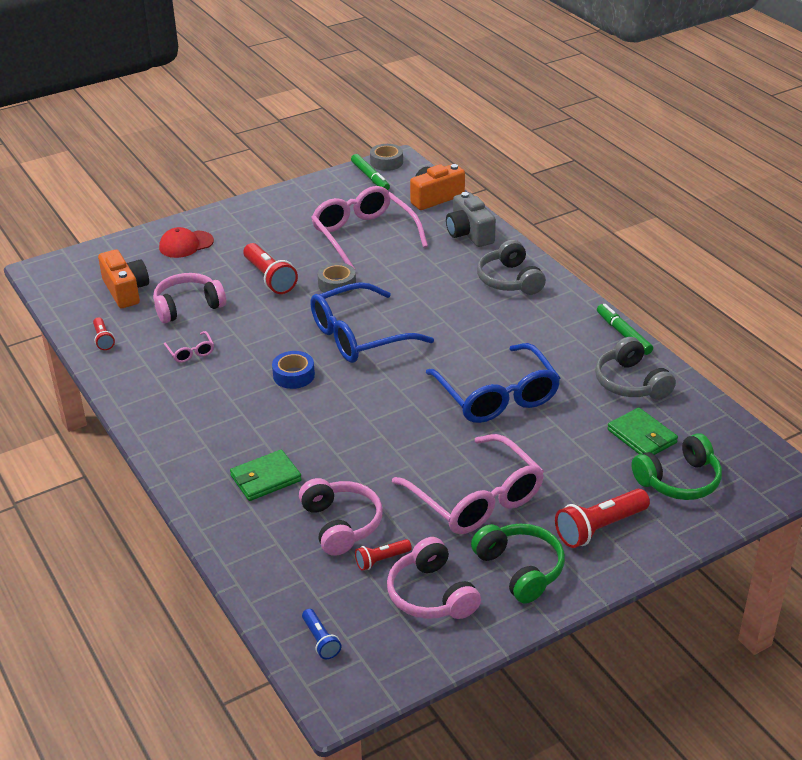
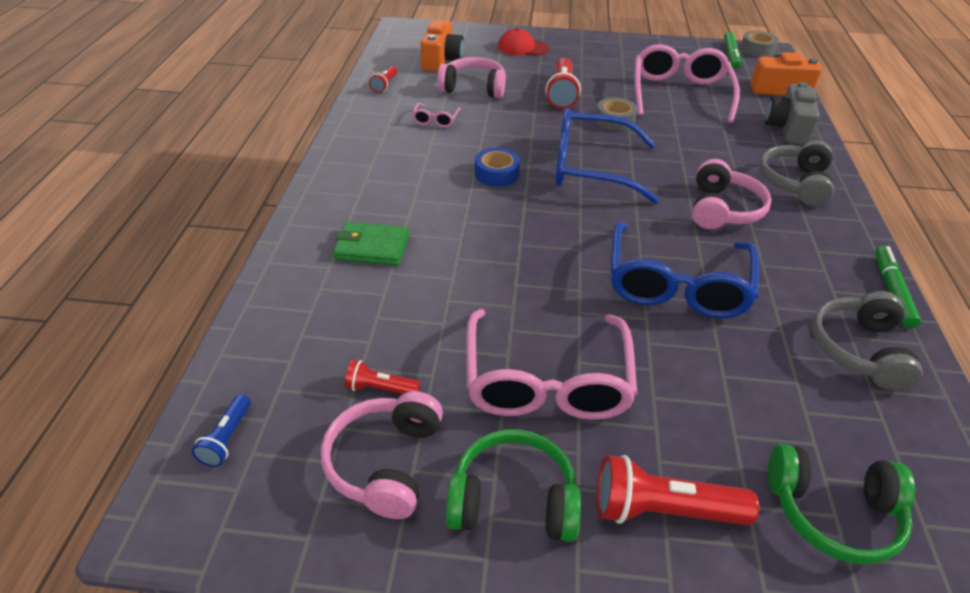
camera: 35 degrees right, 5 degrees up
pink headphones [299,478,383,556] -> pink headphones moved to [692,159,771,229]
green headphones [471,524,565,604] -> green headphones turned 90 degrees counterclockwise [445,429,581,542]
green wallet [607,408,678,455] -> none

